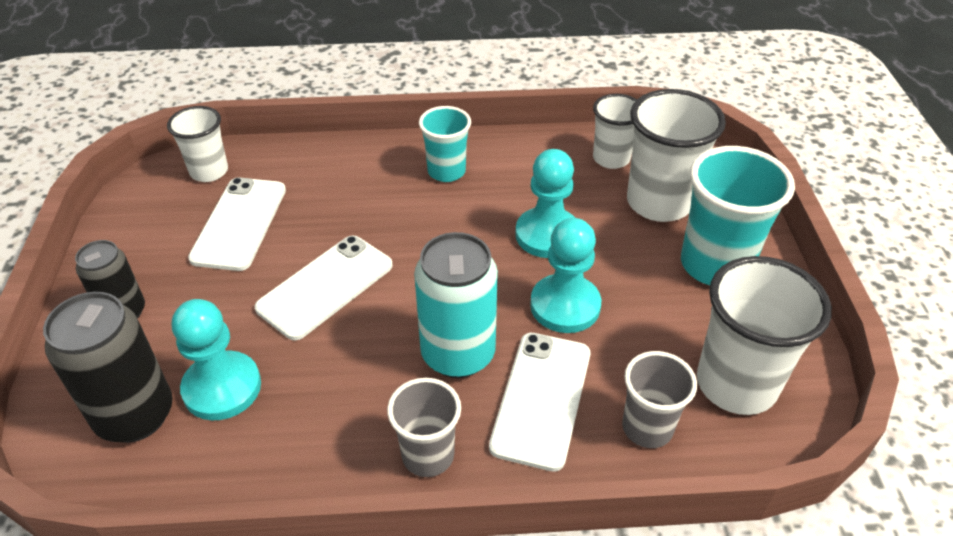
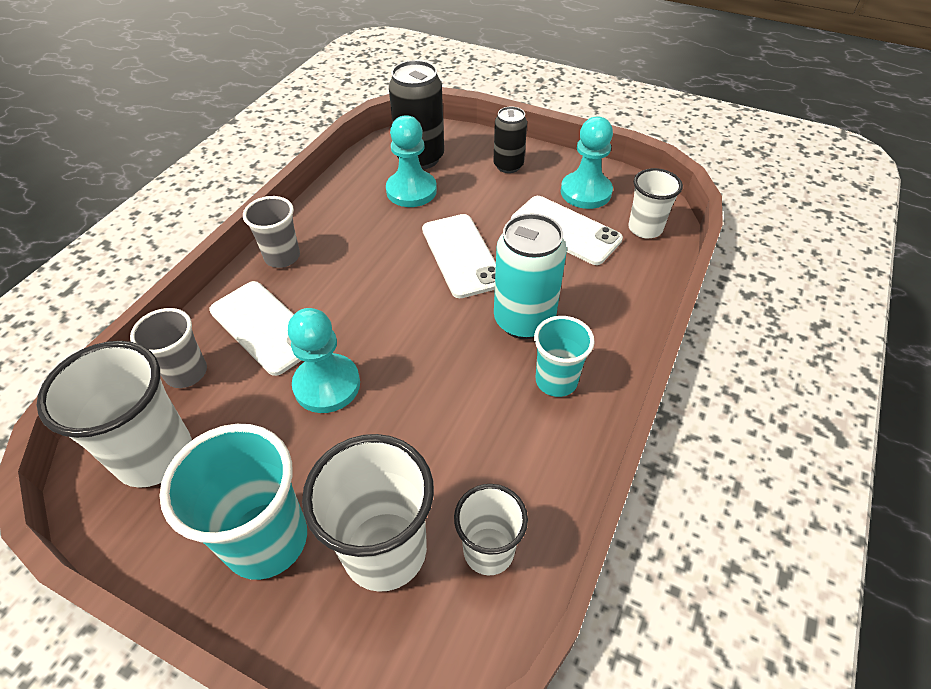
camera: 120 degrees right, 5 degrees up
turquoise can [414,232,498,378] -> turquoise can moved to [494,213,567,339]
turquoise pawn [515,149,575,258] -> turquoise pawn moved to [561,117,613,209]

